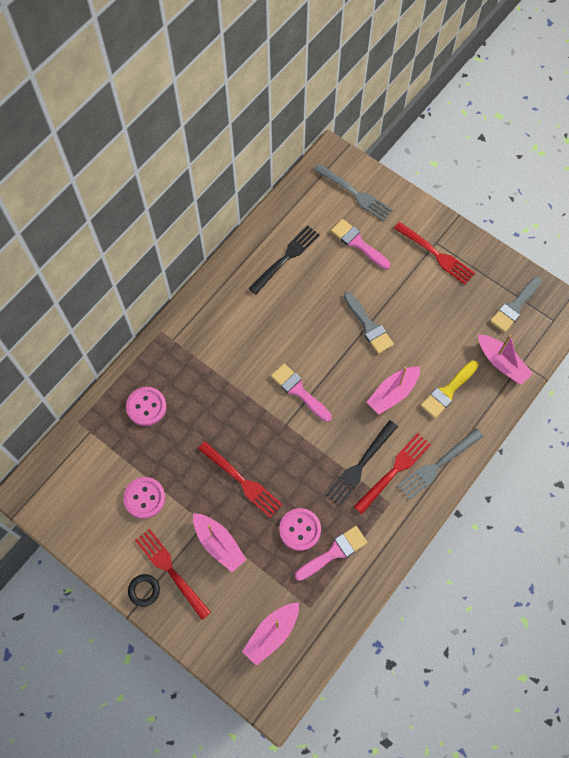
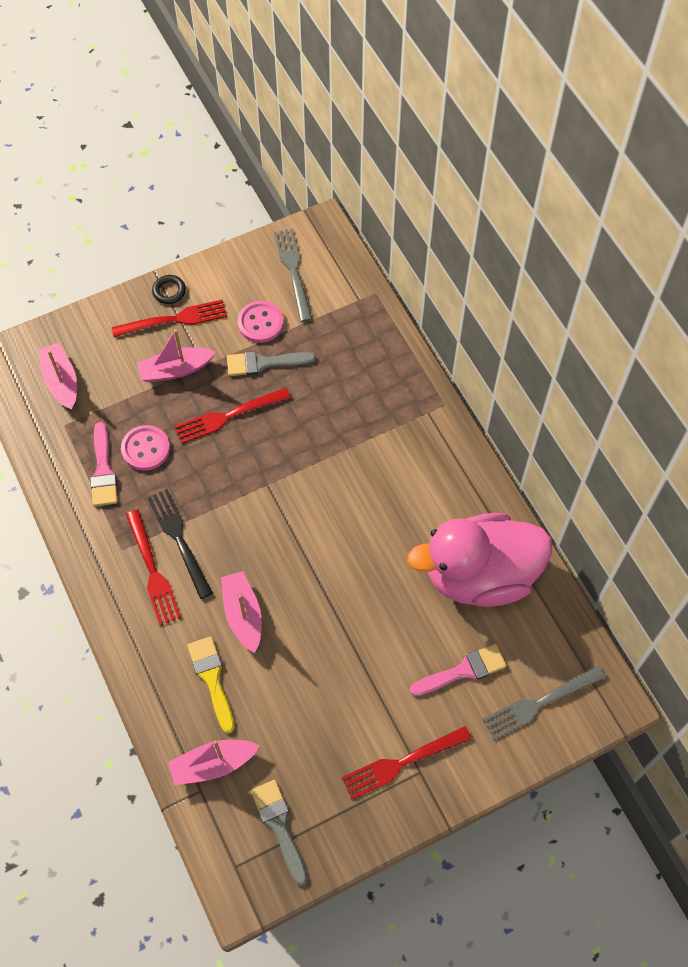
camera: 115 degrees right, 5 degrees down
pink button [126,387,166,426] -> none
black fork [249,225,320,294] -> pink duck [407,513,552,607]
pink brush [271,363,332,422] -> none
grey brush [344,292,394,354] -> grey brush moved to [227,351,316,376]
grey fork [398,428,484,500] -> grey fork moved to [274,229,312,322]

